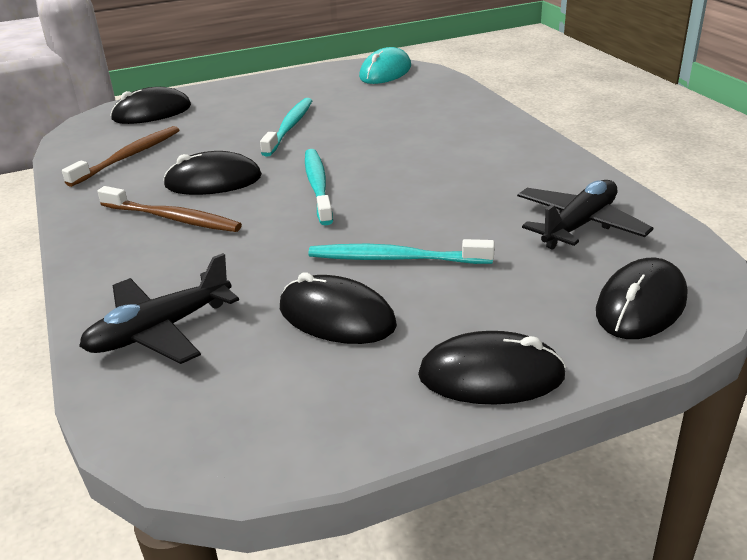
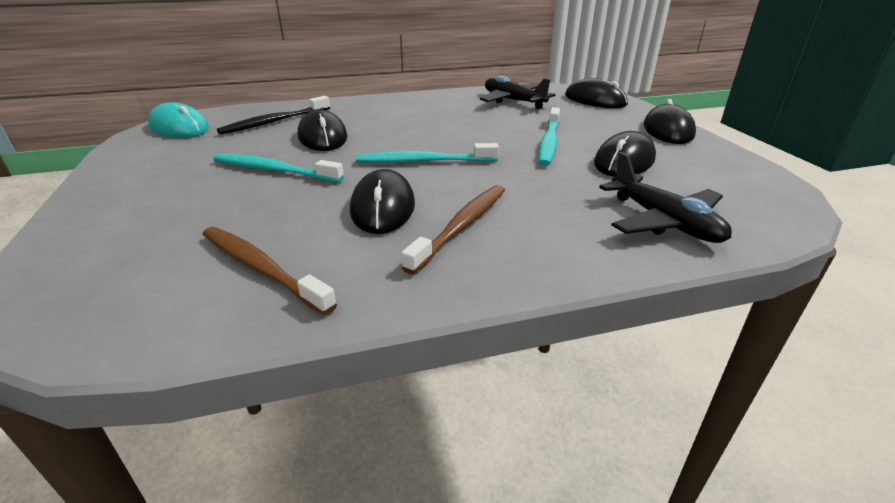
camera: 85 degrees left, 0 degrees up
black mouse [110,87,191,124] -> black mouse moved to [298,109,348,151]
none -> black toothbrush [217,96,330,135]

